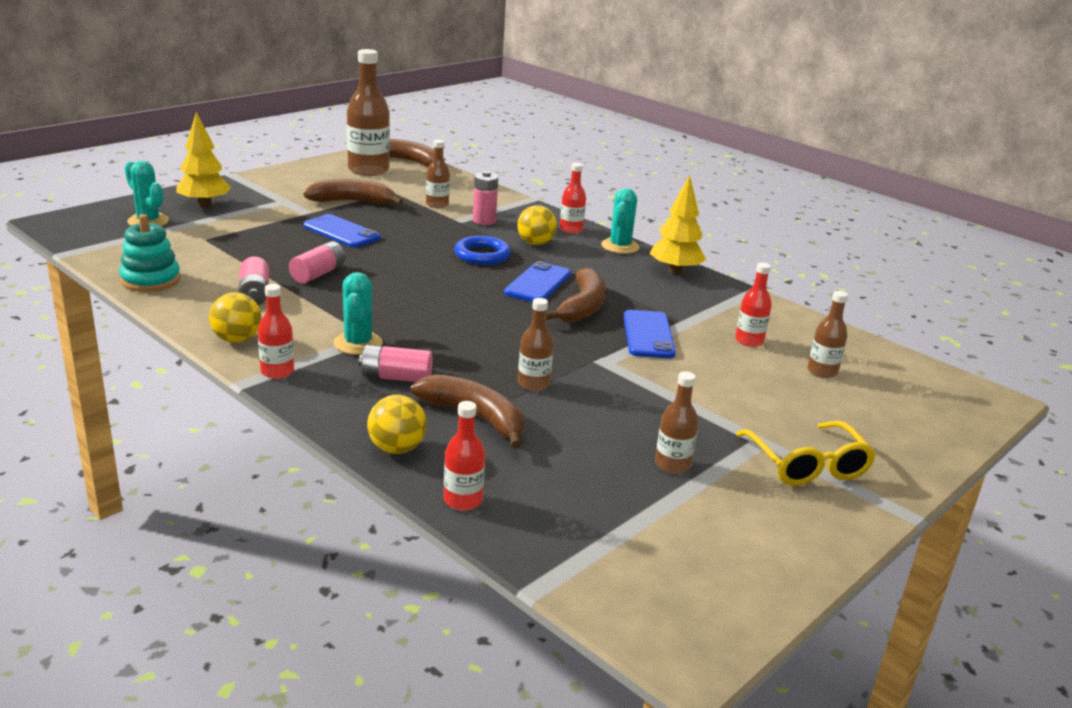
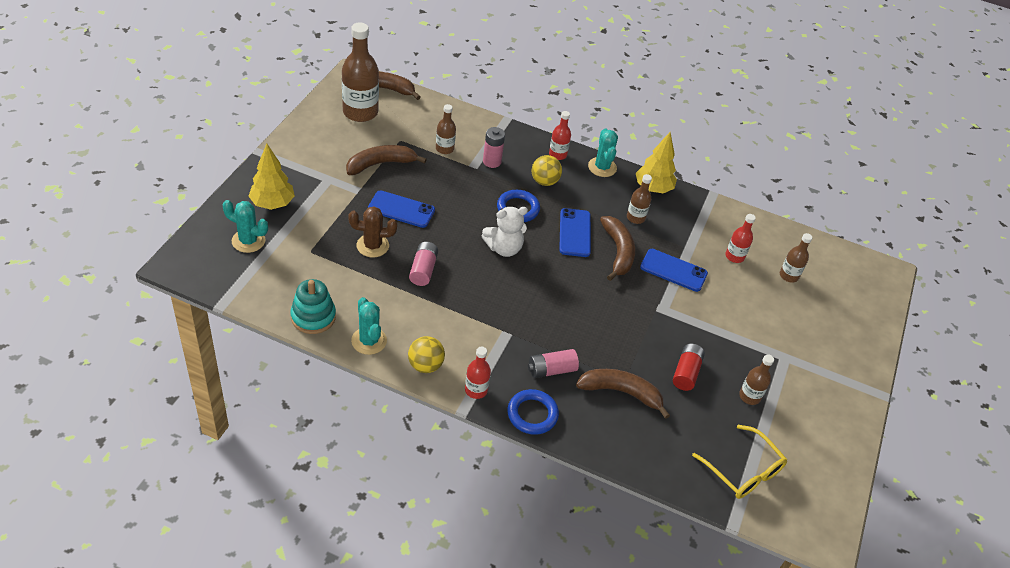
camera: 25 degrees left, 20 degrees up
pink battery [238,257,269,305] -> none
turquoise cactus [334,272,383,355] -> turquoise cactus moved to [351,297,387,355]
yellow ball [367,395,427,454] -> none
red bottle [444,401,485,510] -> none
brown bottle [518,298,554,391] -> brown bottle moved to [627,174,652,224]
blue phone [623,310,676,358] -> blue phone turned 45 degrees counterclockwise [640,249,708,292]
yellow glasses [736,421,876,486] -> yellow glasses moved to [692,425,787,499]
none -> brown cactus [348,206,397,257]
none -> white teddy bear [482,207,528,257]
none -> blue ring [508,389,559,435]
none -> red battery [673,344,705,391]

